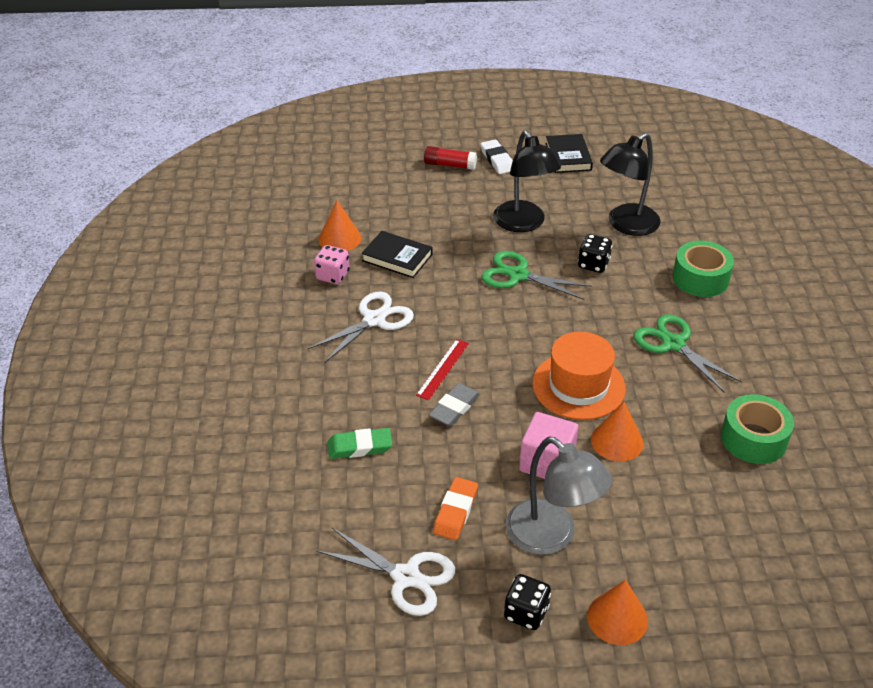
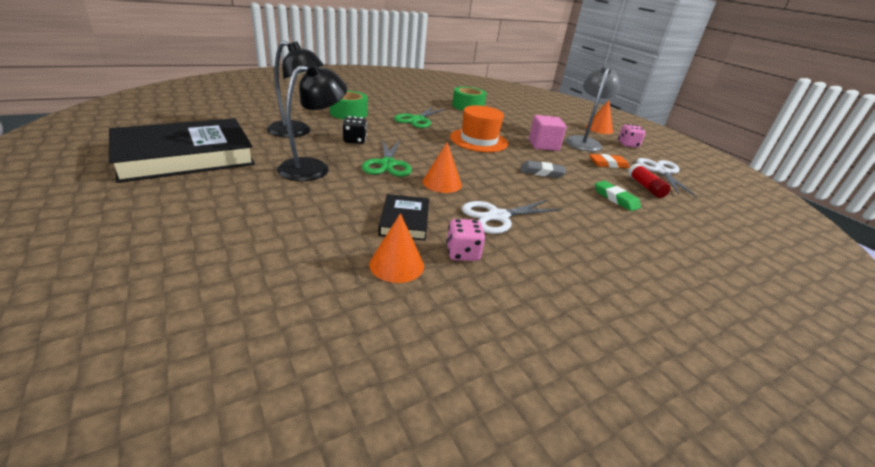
camera: 120 degrees left, 10 degrees down
white scissors [308,292,414,362] -> white scissors turned 45 degrees counterclockwise [462,200,562,234]
red ruler [416,339,469,400] -> none
red glue stick [424,146,477,170] -> red glue stick moved to [628,163,671,198]
white eraser [481,140,513,174] -> none
black dice [504,574,551,630] -> pink dice [618,124,646,147]
black book [546,134,593,173] -> black book [109,118,255,183], size x2.12
orange cone [591,402,643,462] -> orange cone moved to [422,142,462,193]

